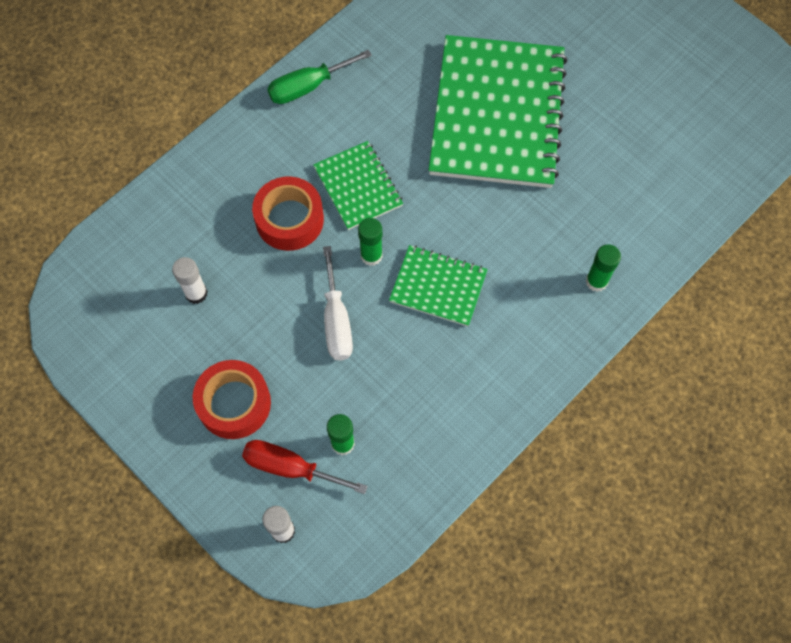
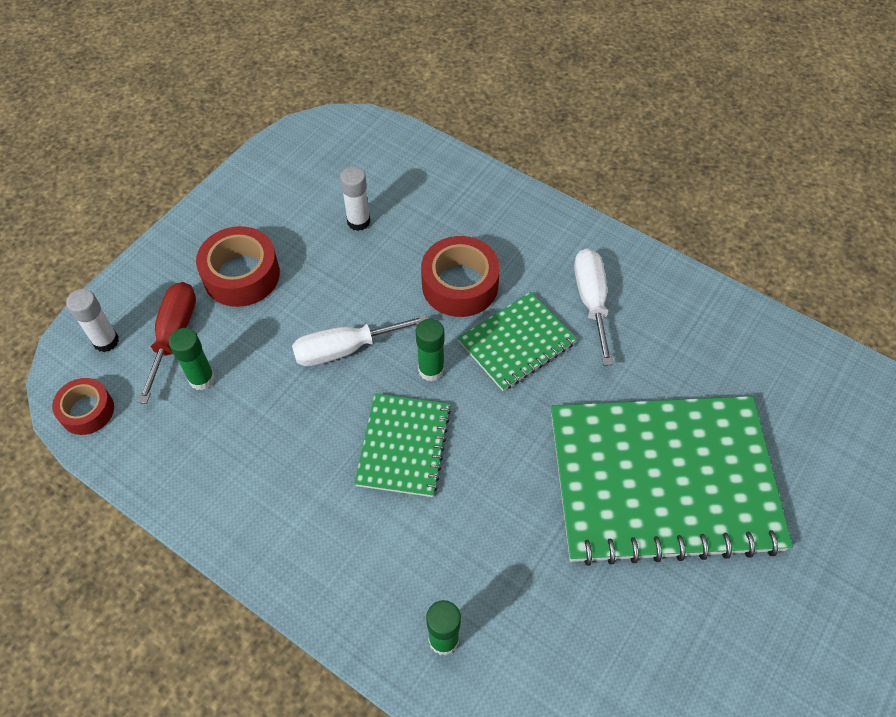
camera: 80 degrees right, 10 degrees down
green screwdriver [267,50,372,104] -> none
none -> red tape [52,378,114,435]
none -> white screwdriver [574,248,613,366]

